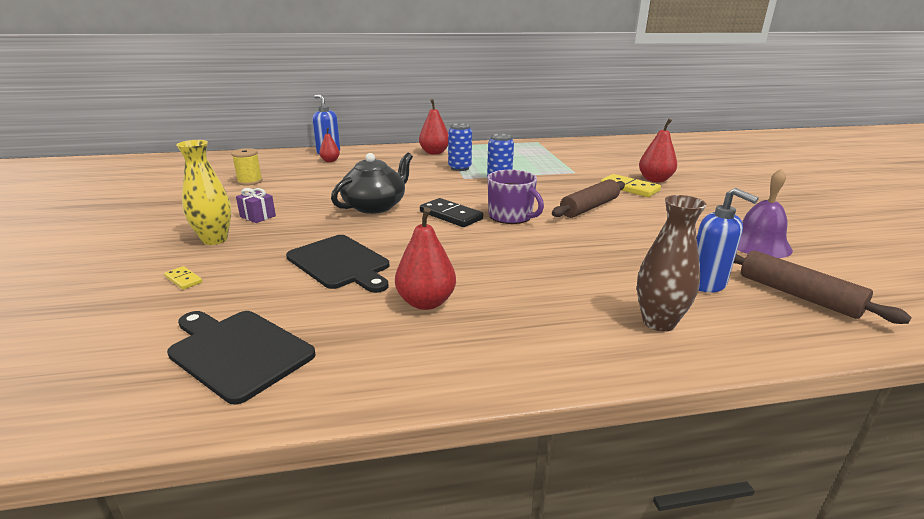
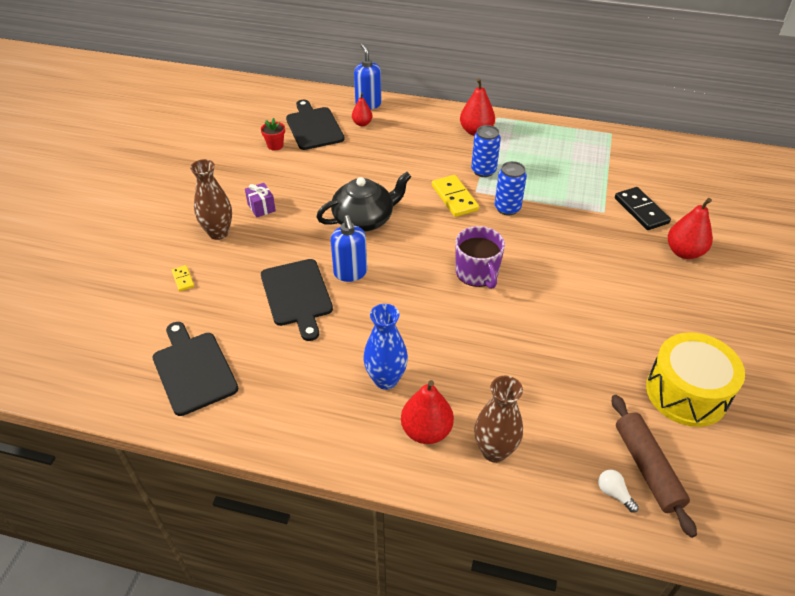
camera: 25 degrees right, 20 degrees up
yellow vase [176,140,231,245] -> brown vase [190,159,232,240]
yellow spool [231,148,263,185] -> red flower pot [261,118,285,151]
red pear [395,207,456,310] -> red pear moved to [401,380,454,444]
black domino [420,198,483,227] -> black domino moved to [615,187,671,230]
brown rolling pin [552,179,625,218] -> none
yellow domino [601,174,661,197] -> yellow domino moved to [432,175,479,217]
blue soap dispenser [697,188,759,292] -> blue soap dispenser moved to [331,215,367,282]
purple bell [737,168,793,258] -> yellow drum [646,332,745,427]
none -> black cutting board [286,100,345,150]
none -> blue vase [363,304,408,390]
none -> white light bulb [598,470,639,513]

